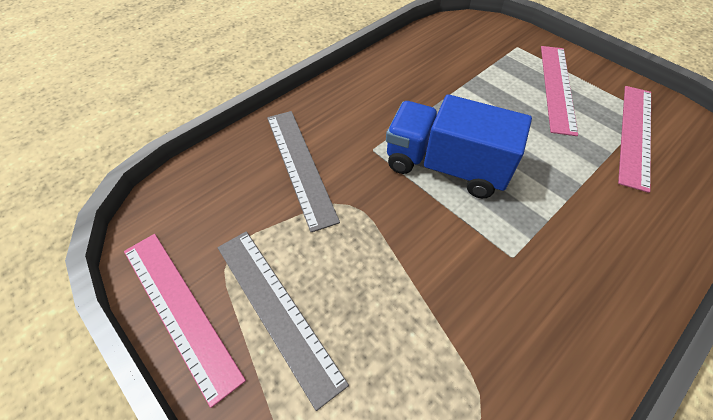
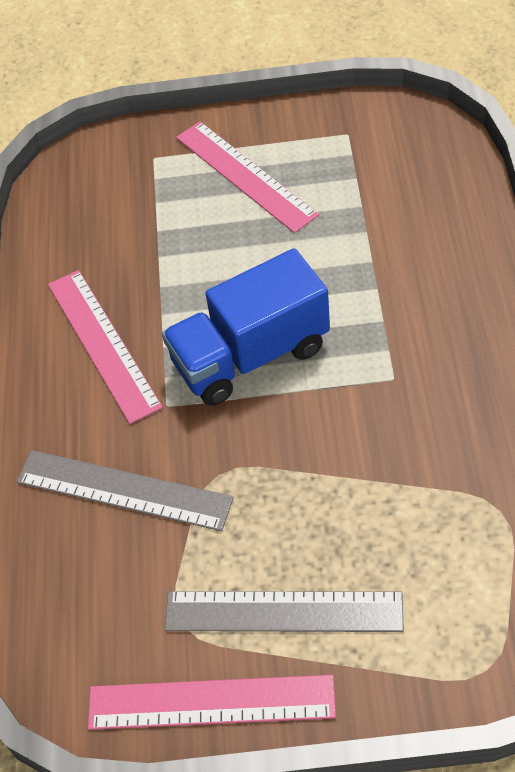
camera: 45 degrees left, 0 degrees up
pink ruler [618,86,651,193] -> pink ruler moved to [48,270,163,424]

